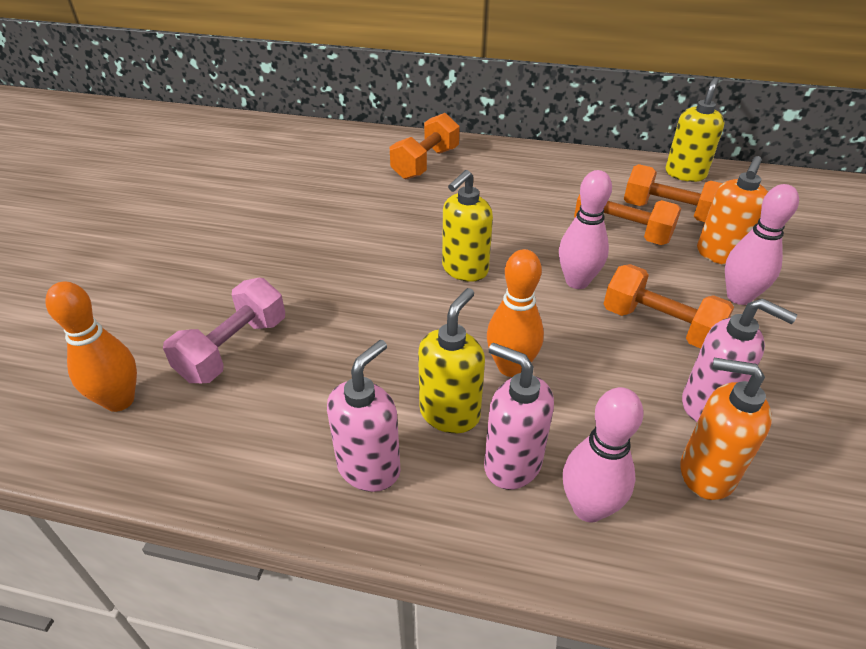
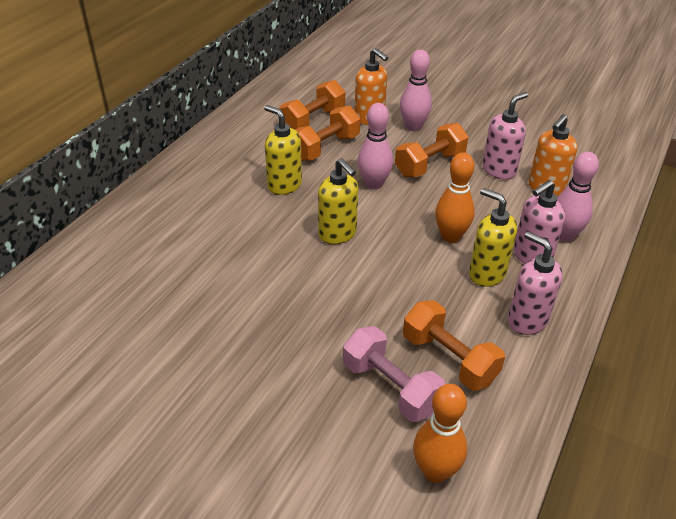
camera: 75 degrees left, 0 degrees up
orange dumbbell [390,113,460,180] -> orange dumbbell moved to [403,300,505,391]
yellow soap dispenser [666,77,724,182] -> yellow soap dispenser moved to [264,105,302,195]

